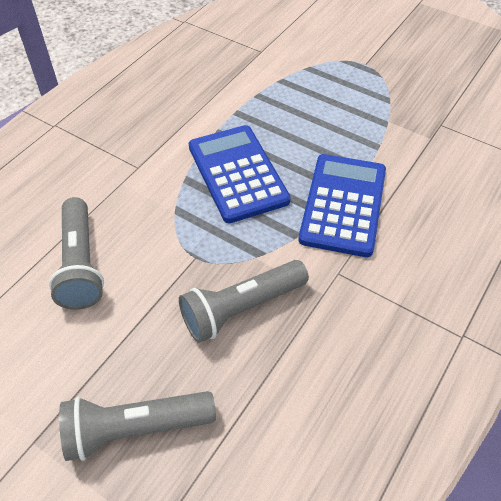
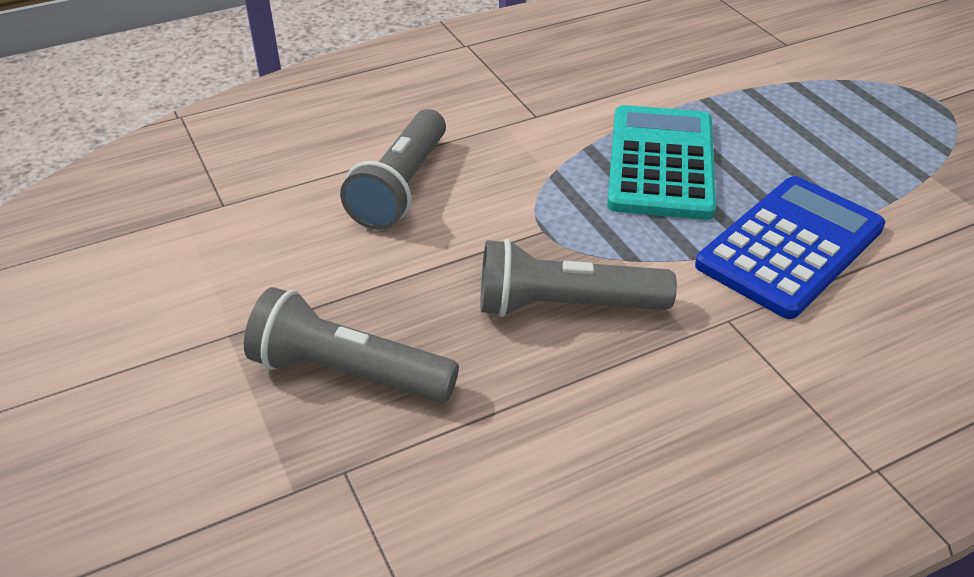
camera: 30 degrees right, 10 degrees down
blue calculator [189,125,291,223] -> turquoise calculator [607,105,716,220]

